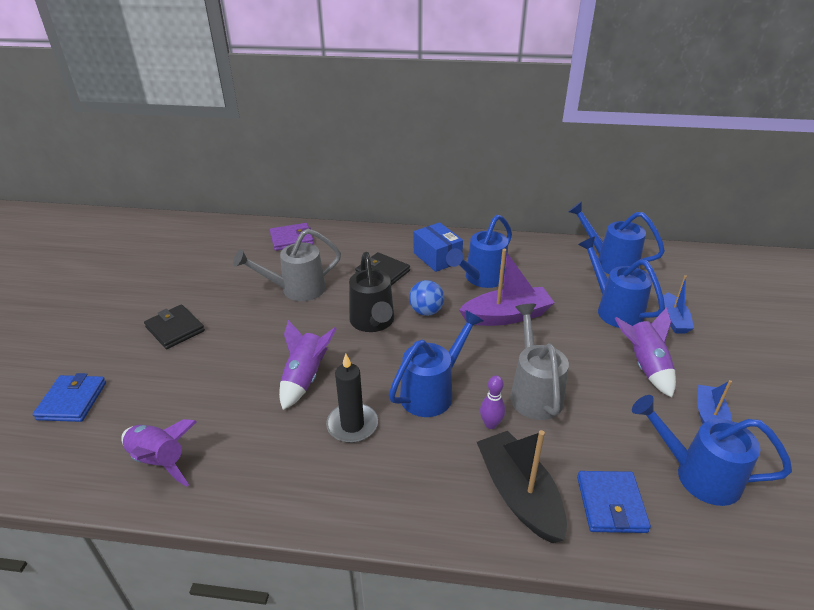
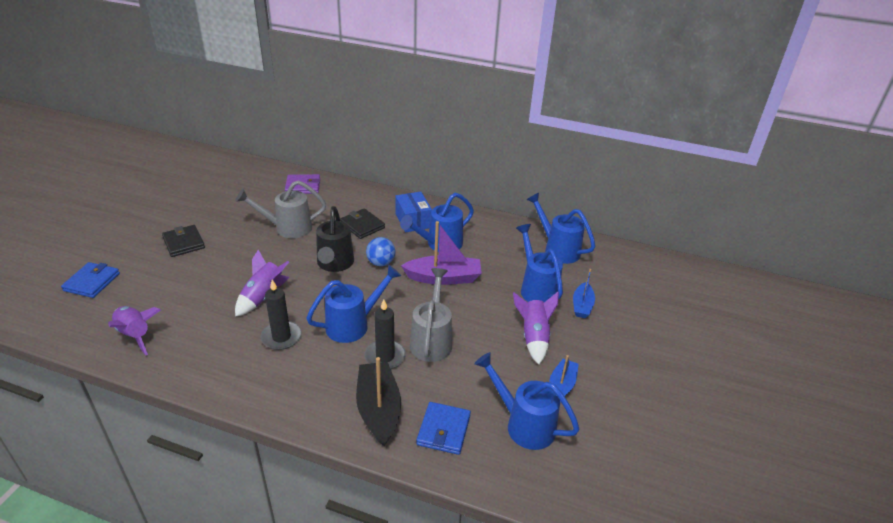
camera: 10 degrees right, 0 degrees up
purple bowling pin [480,375,505,429] -> black candle [365,299,406,369]

